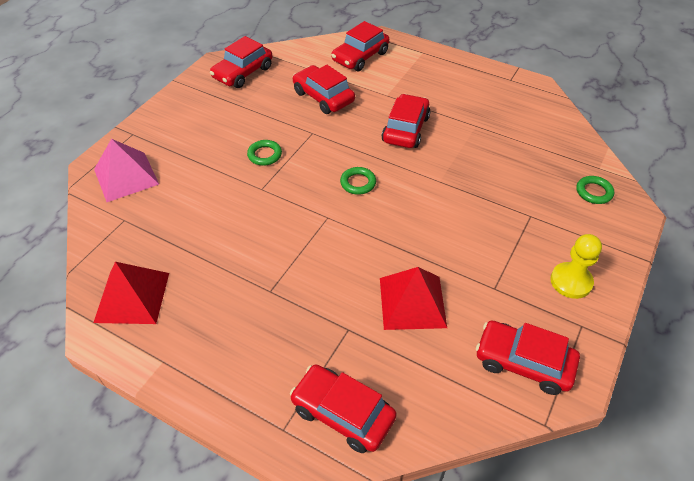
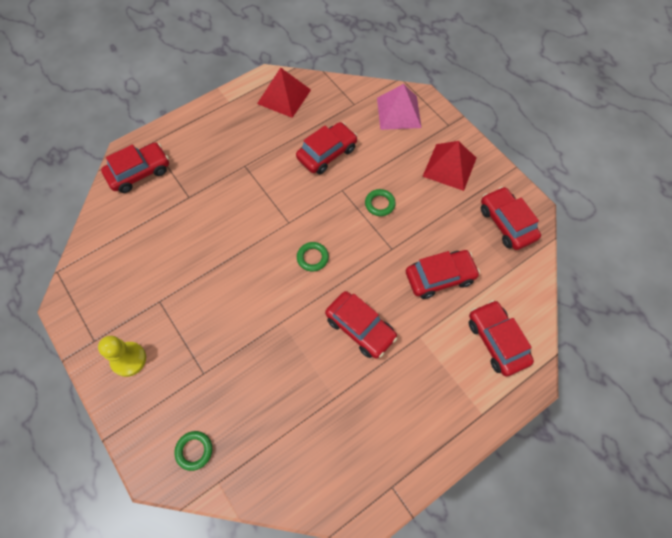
camera: 115 degrees right, 15 degrees up
red pyramid [380,267,447,330] -> red pyramid moved to [422,141,476,191]
red car [476,320,580,395] -> red car moved to [296,122,357,174]

